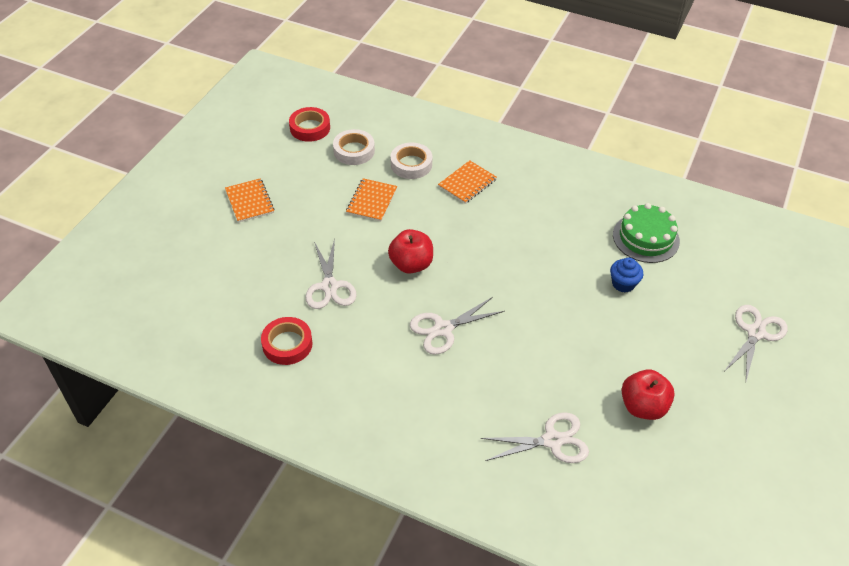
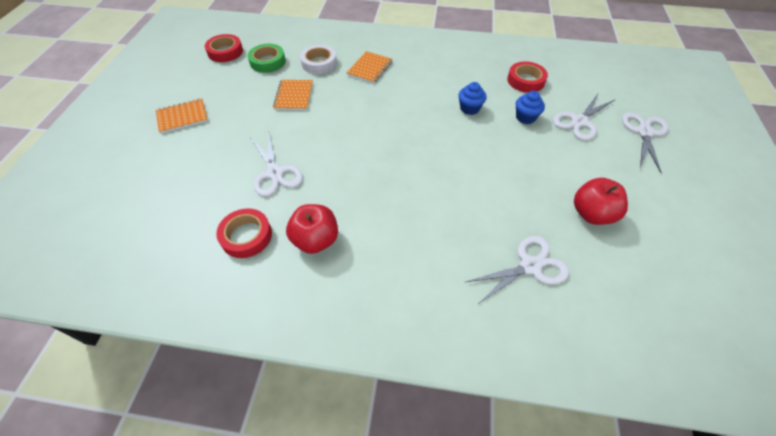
camera: 15 degrees left, 5 degrees up
orange notebook [225,178,275,223] -> orange notebook turned 75 degrees counterclockwise [156,99,208,134]
white tape [333,129,375,165] -> green tape [248,44,286,73]
red apple [388,229,433,274] -> red apple moved to [286,204,338,254]
white scissors [410,297,505,355] -> white scissors moved to [553,92,614,140]
green cake [613,203,680,263] -> red tape [507,61,548,93]
none -> blue cupcake [458,82,487,115]

